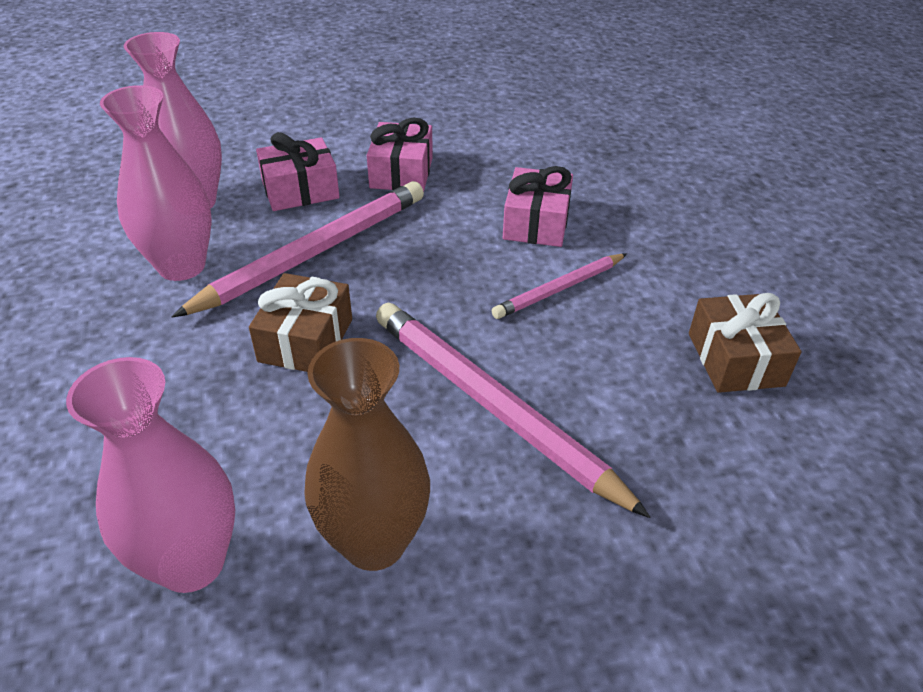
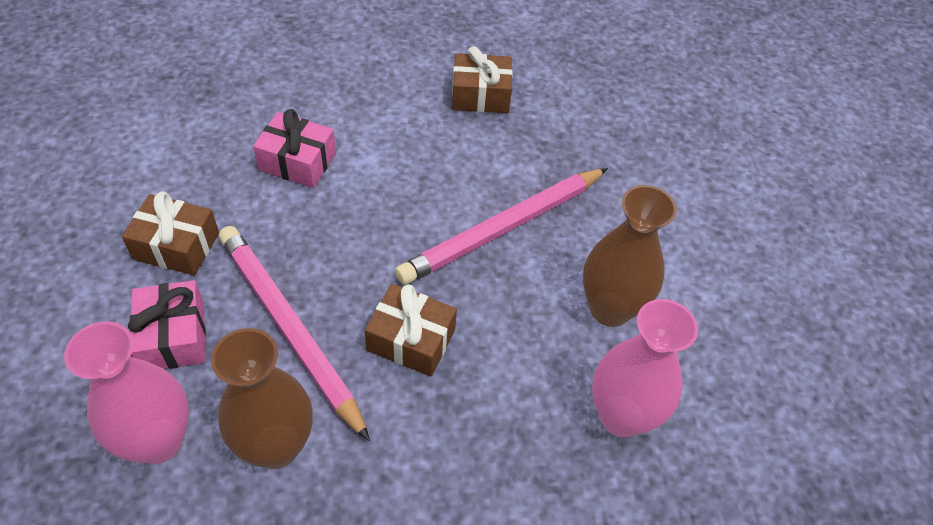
camera: 85 degrees left, 10 degrees up
pink vase [100,85,212,281] -> brown vase [211,328,312,469]
pink gift [367,118,433,192] -> brown gift [122,191,219,275]
pink pencil [491,253,627,319] -> none

